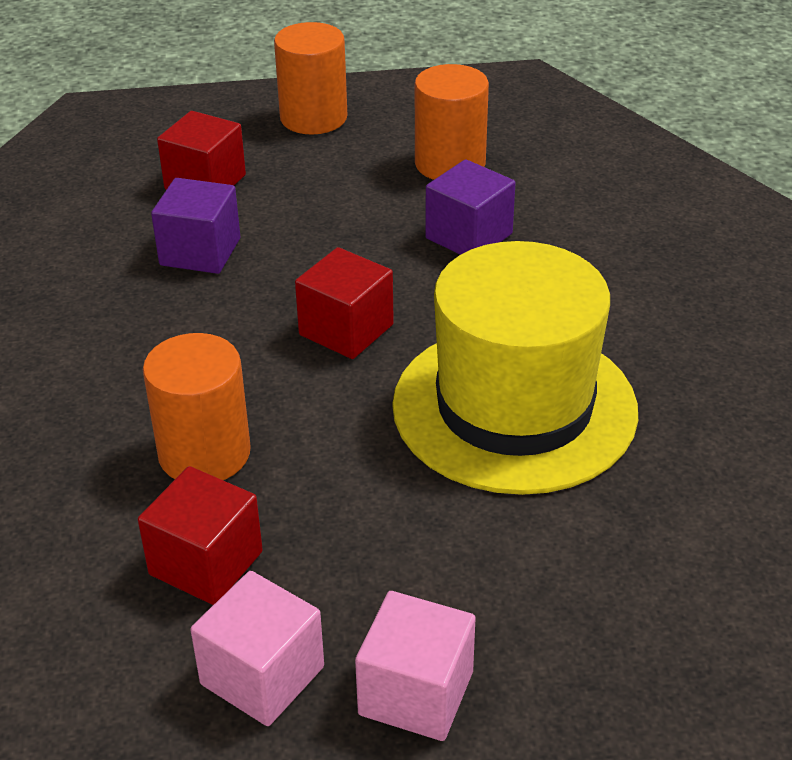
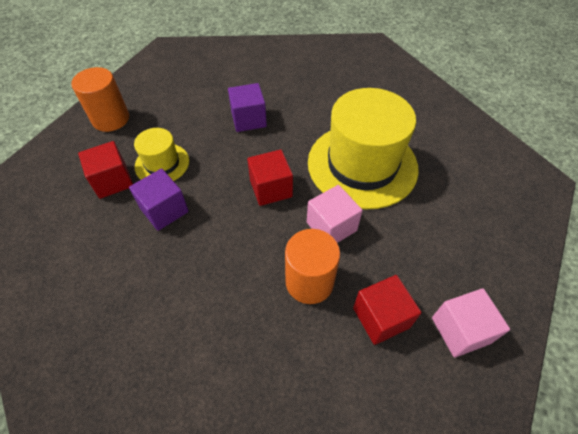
camera: 55 degrees left, 15 degrees up
pink cube [355,591,476,741] -> pink cube moved to [307,185,363,243]
orange cylinder [415,64,489,180] -> none
none -> yellow hat [134,128,189,181]

